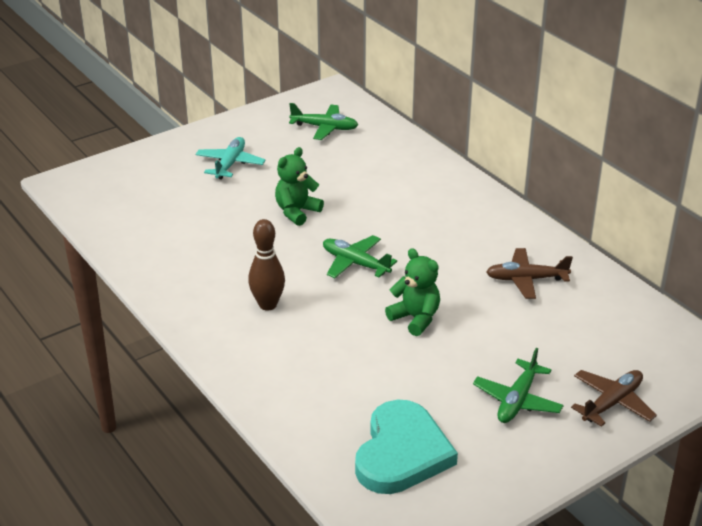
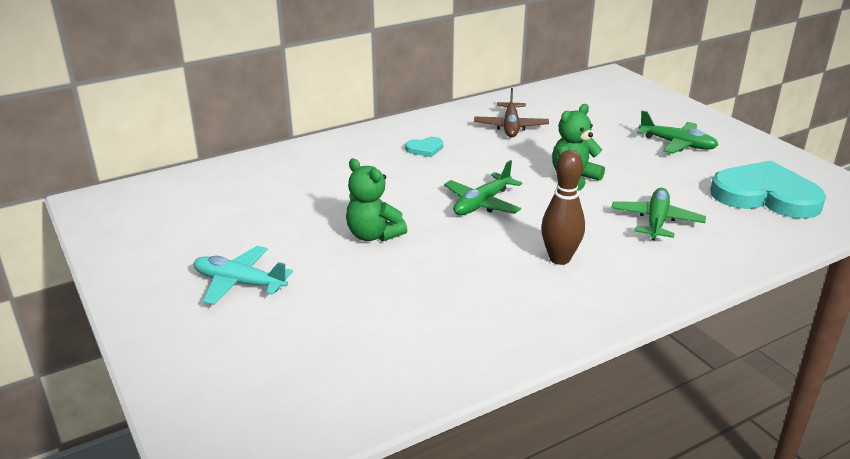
camera: 85 degrees left, 5 degrees down
green plane [289,103,358,140] -> green plane moved to [611,188,706,240]
brown plane [571,370,657,427] -> none
none -> turquoise heart [405,137,443,157]

